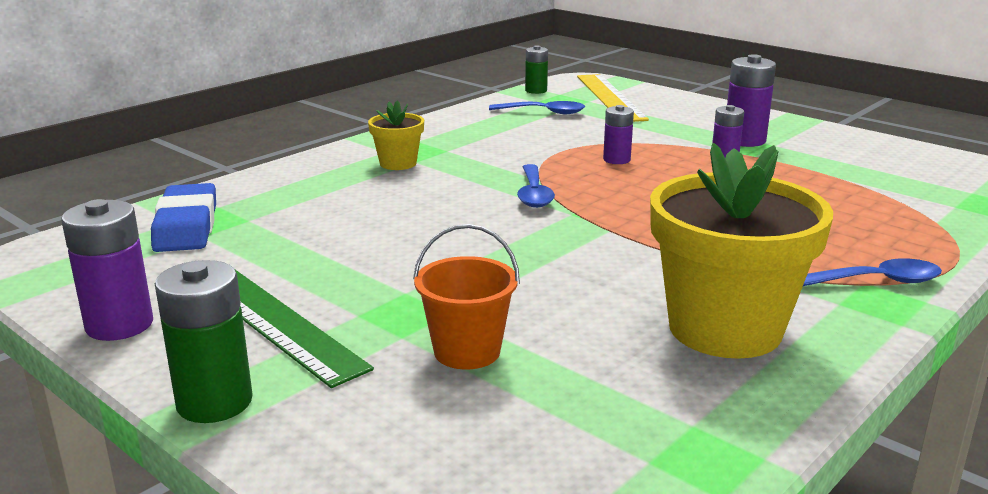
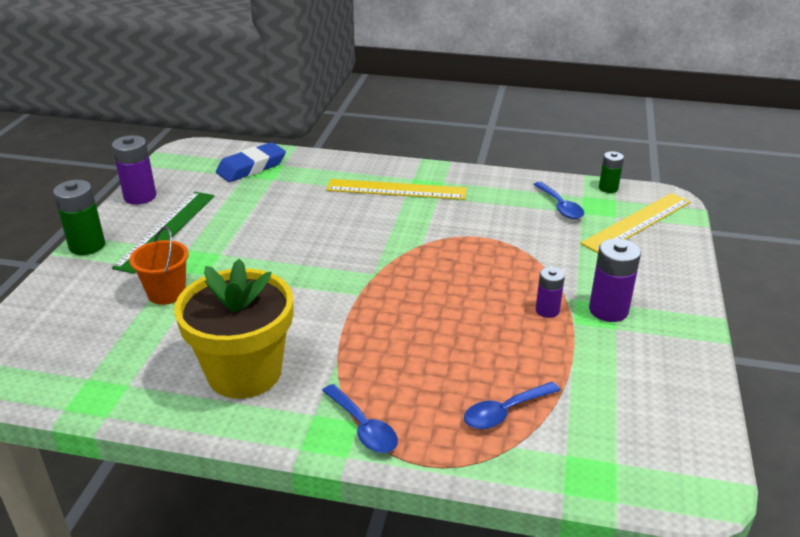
camera: 60 degrees right, 10 degrees up
yellow flower pot [368,101,424,170] -> yellow ruler [326,179,467,200]
blue spoon [517,164,555,208] -> blue spoon moved to [464,382,560,429]
purple battery [603,105,634,164] -> none

